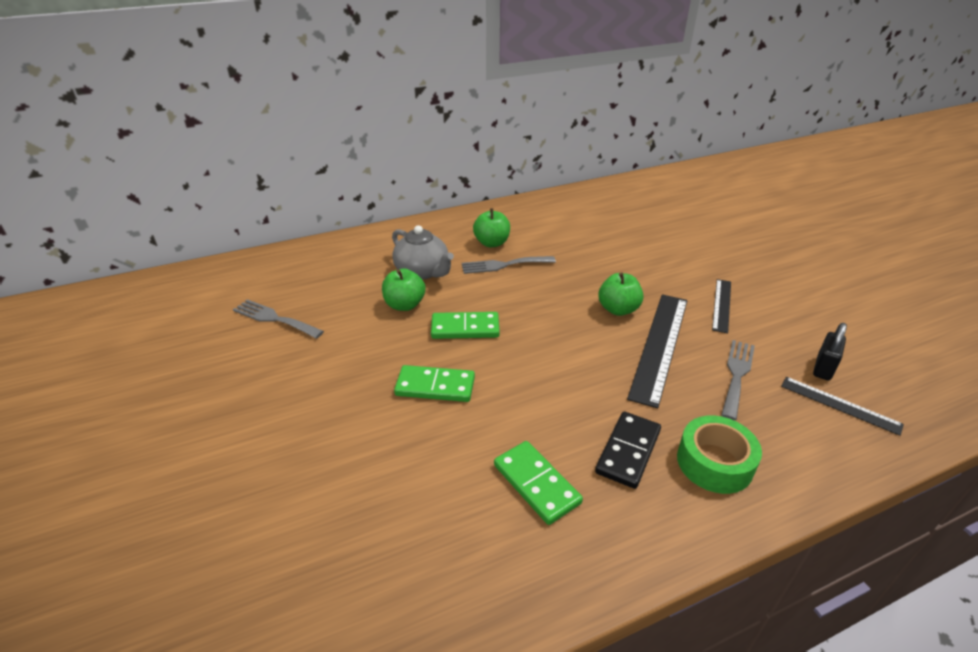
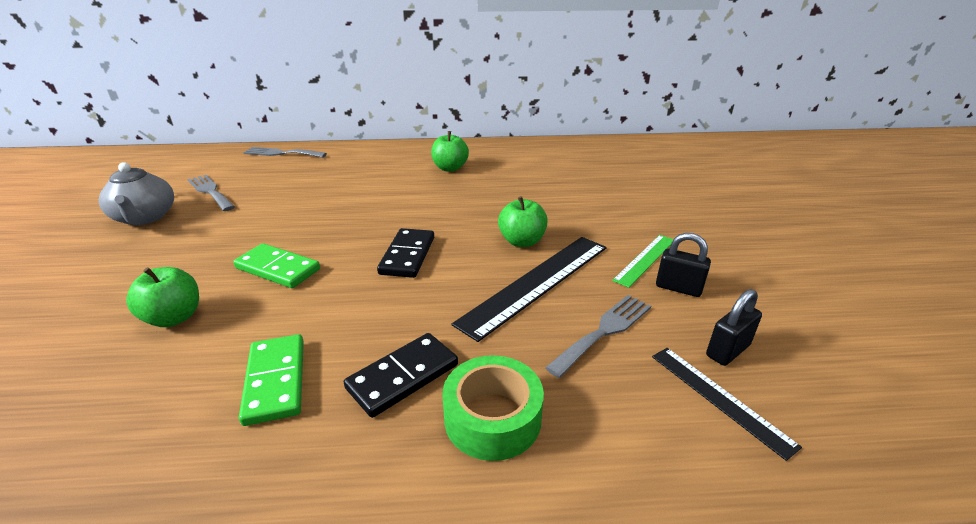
camera: 20 degrees right, 5 degrees down
green apple [382,268,425,311] -> green apple moved to [126,267,199,327]
grey teapot [392,225,454,280] -> grey teapot moved to [99,162,174,225]
green domino [431,312,500,339] -> none
grey fork [462,256,556,274] -> grey fork moved to [243,147,327,158]
black ruler [712,279,731,333] -> green ruler [612,235,673,288]
none -> black domino [377,228,434,278]
none -> black padlock [656,233,711,297]

